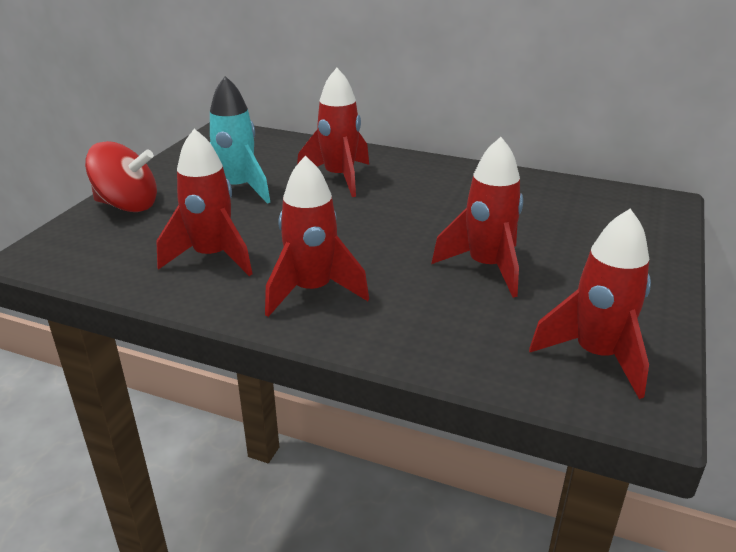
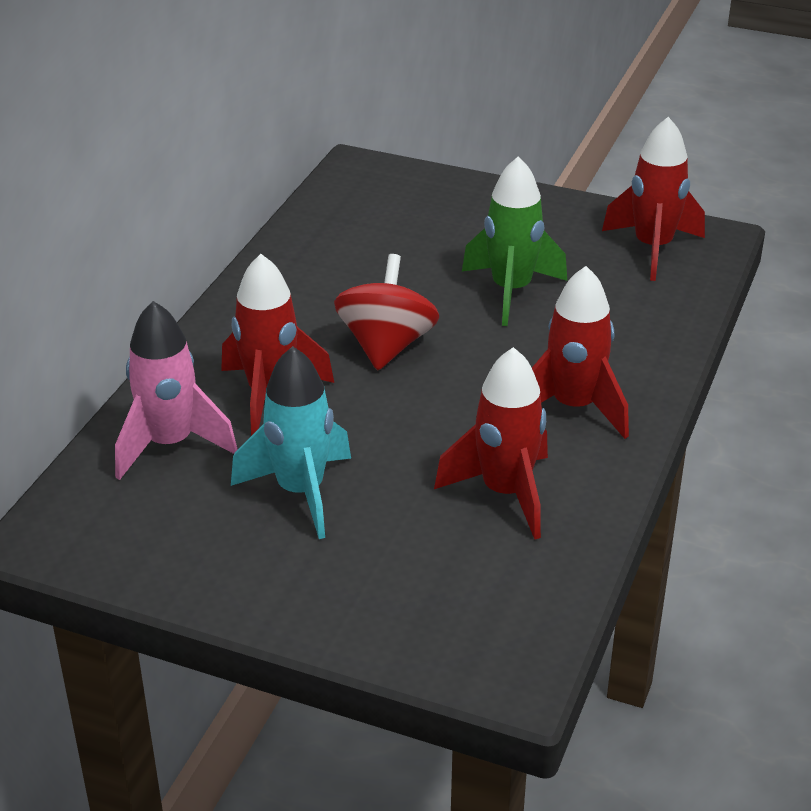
camera: 90 degrees left, 5 degrees up
red spinning top [85,141,157,212] -> red spinning top moved to [334,254,439,370]
red rocket [431,137,523,298] -> green rocket [462,156,567,326]
none -> pink rocket [115,301,238,480]

